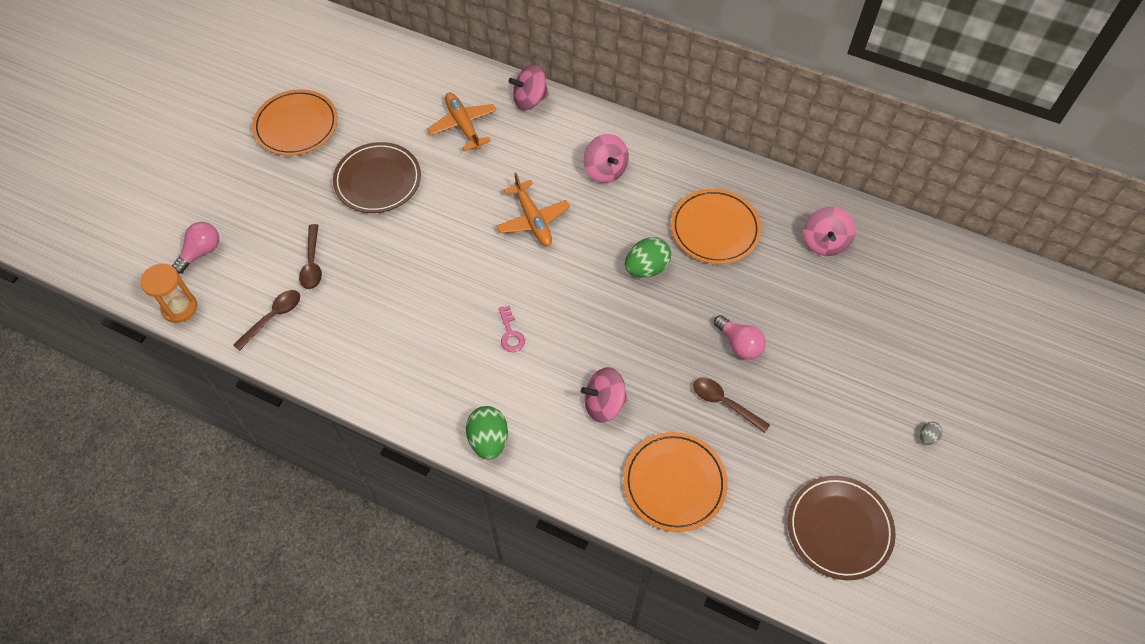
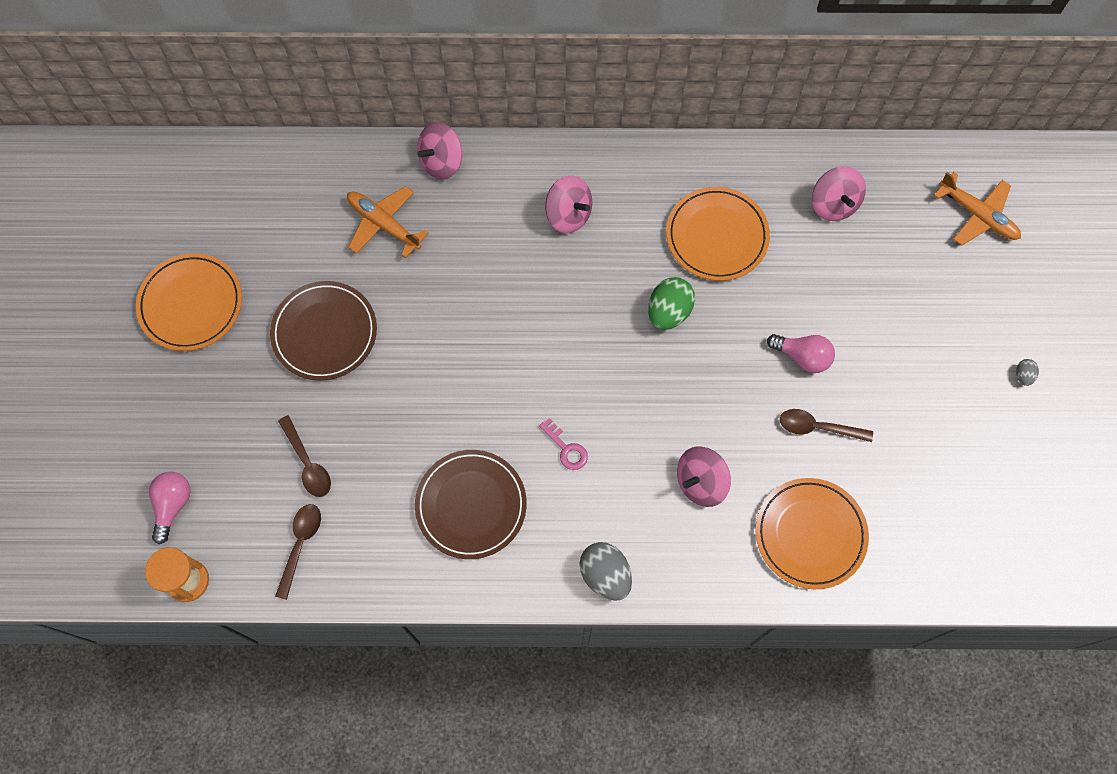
camera: 25 degrees left, 10 degrees up
green egg [466,406,508,460] -> grey egg [579,542,632,601]
orange plane [496,173,570,246] -> orange plane moved to [934,172,1021,246]
brown plate [788,476,896,580] -> brown plate moved to [415,450,527,559]

